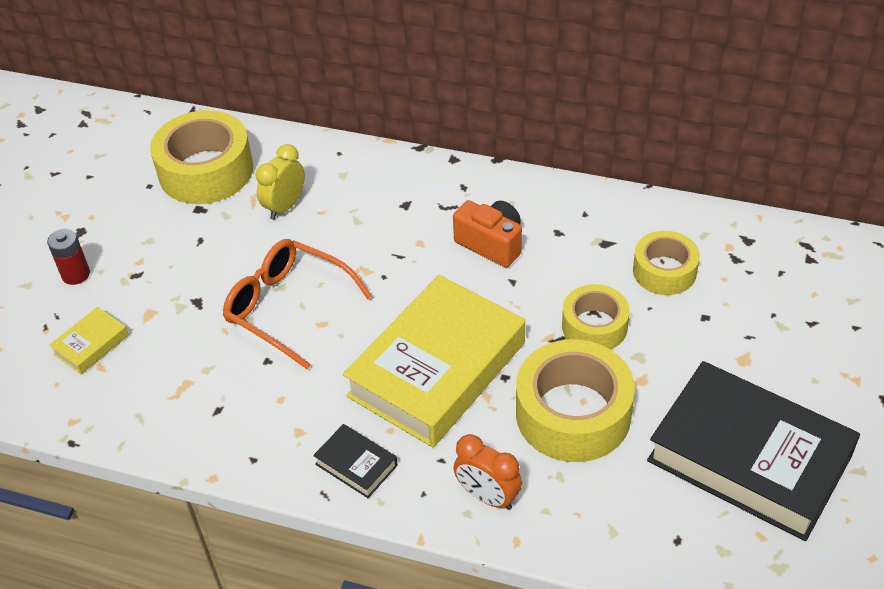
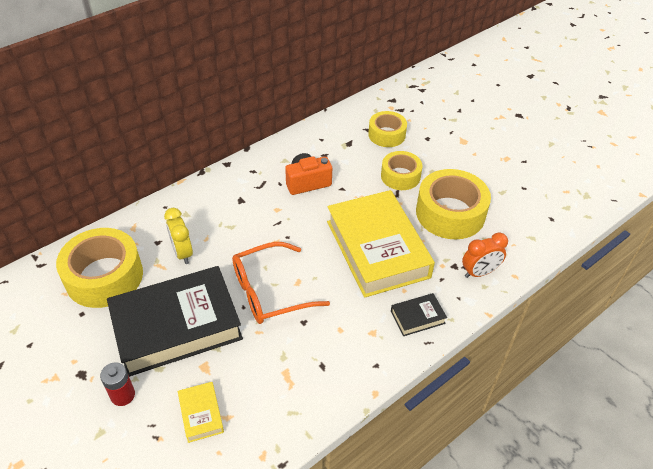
camera: 60 degrees left, 0 degrees up
black book [647,361,860,541] -> black book moved to [107,266,243,377]

